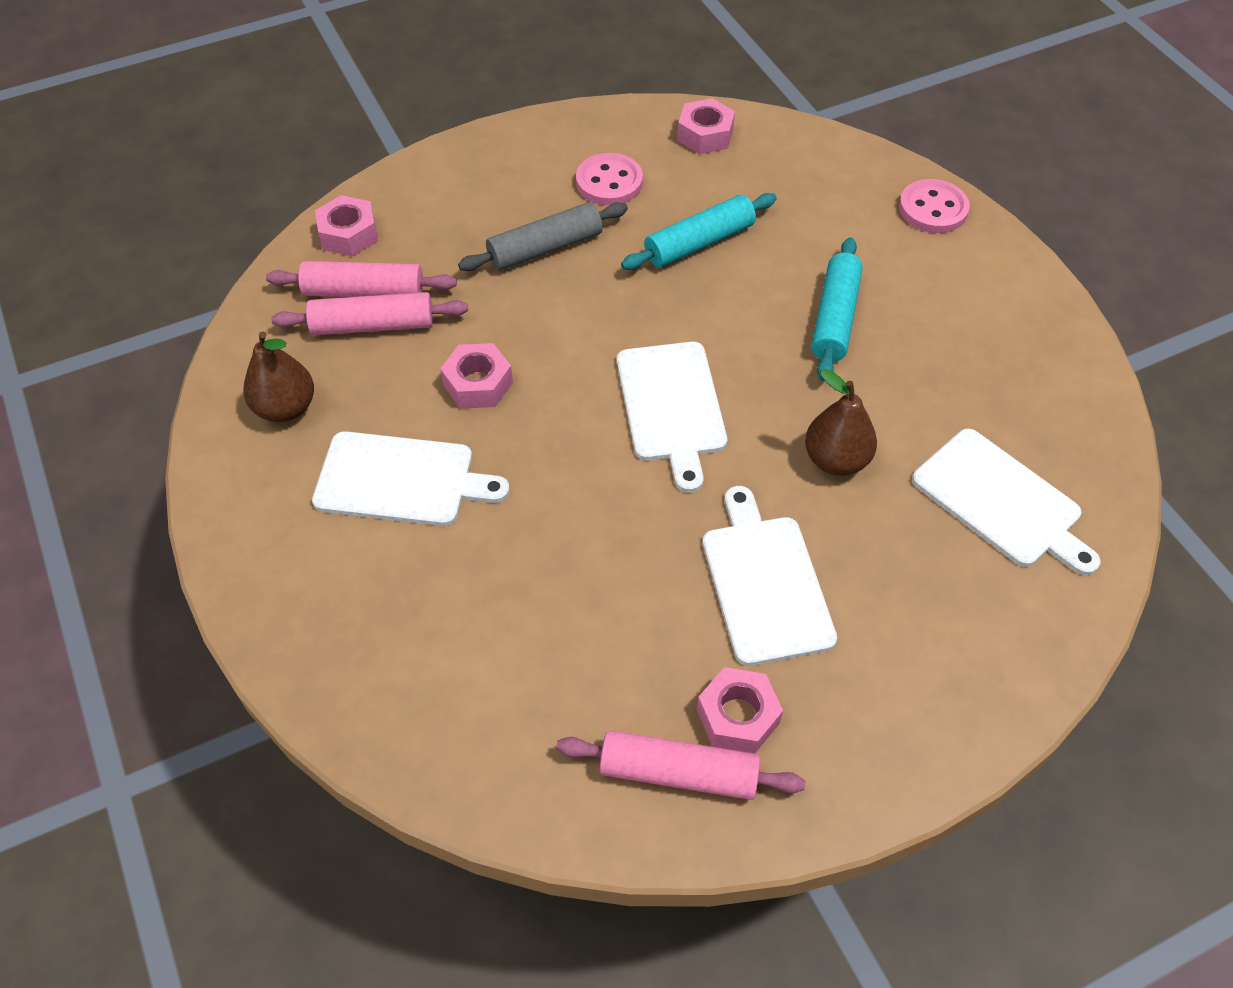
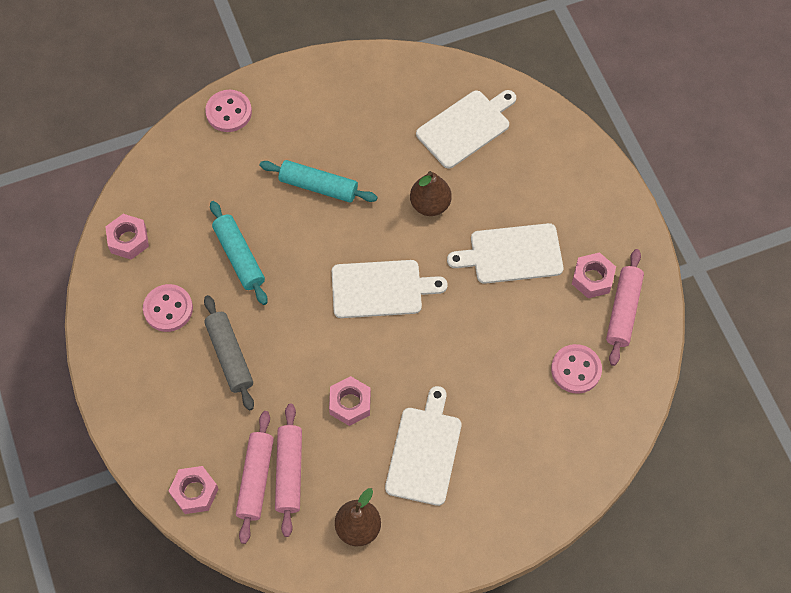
camera: 85 degrees left, 10 degrees up
none -> pink button [551,344,602,394]

